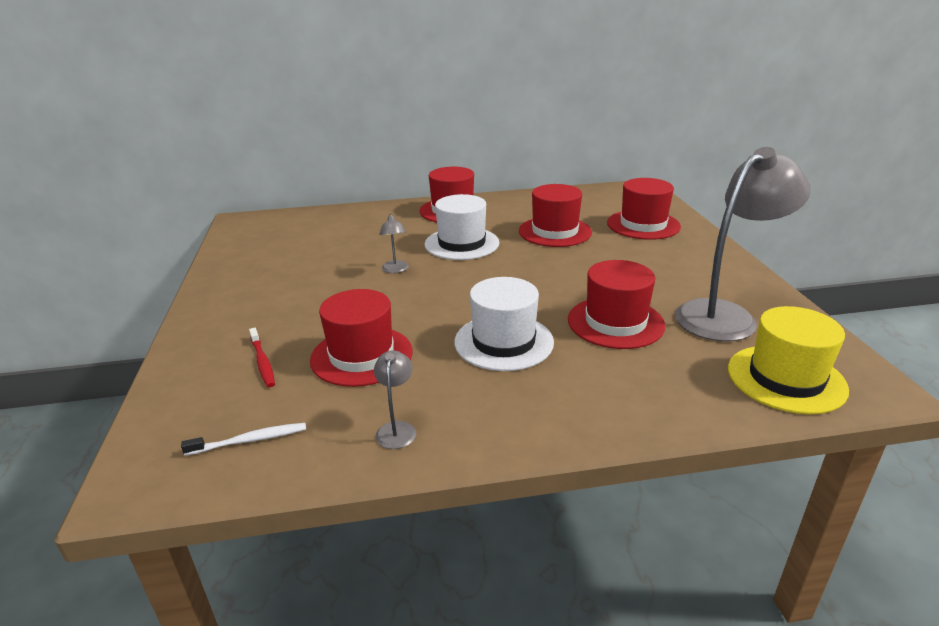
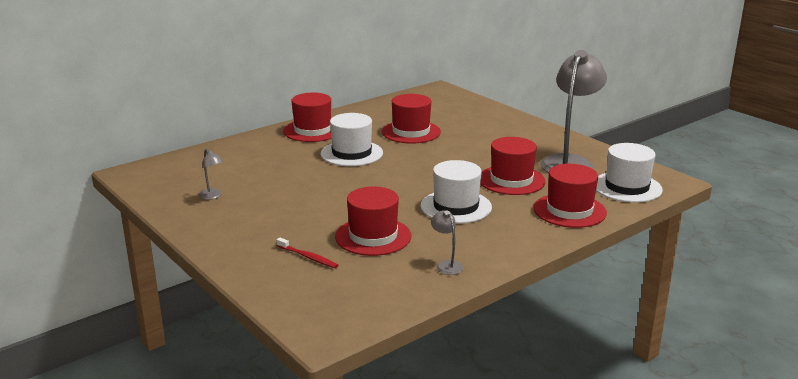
camera: 30 degrees left, 5 degrees down
white toothbrush [181,423,306,456] -> none
grey lamp [379,214,409,273] -> grey lamp moved to [199,149,224,200]
red hat [607,178,681,240] -> red hat moved to [533,164,607,228]
yellow hat [728,306,849,414] -> white hat [596,143,663,203]

